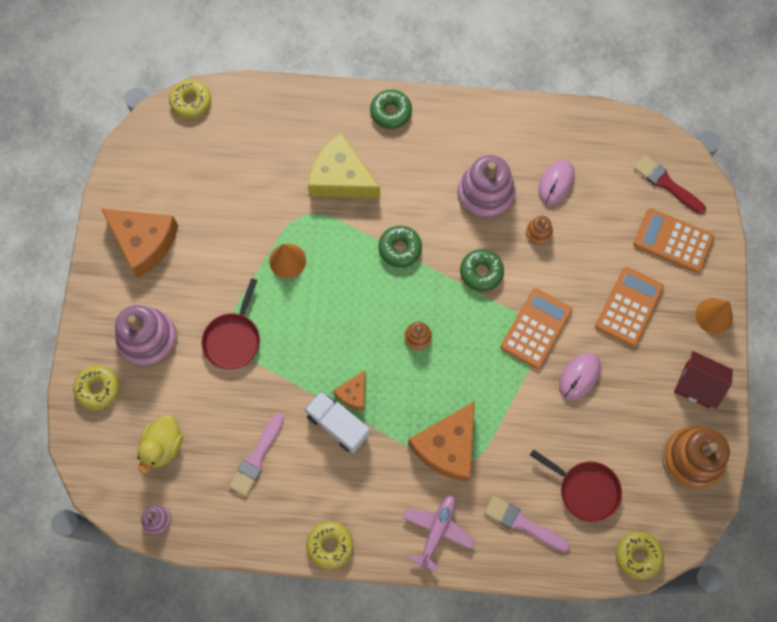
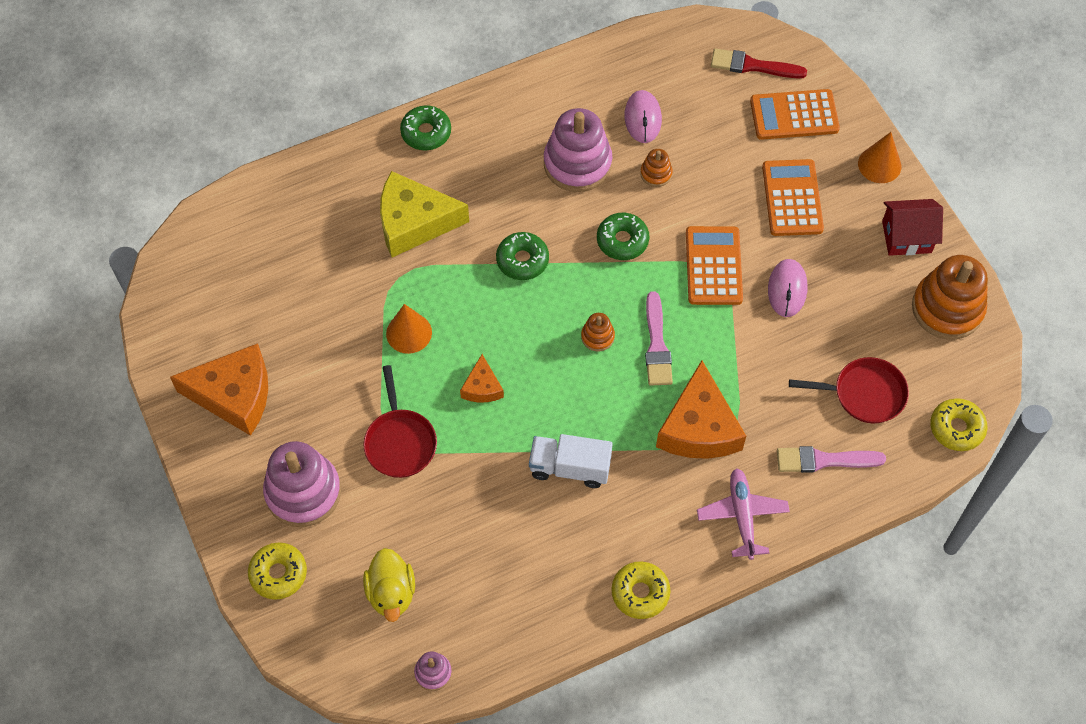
camera: 30 degrees left, 10 degrees down
yellow donut [169,79,211,119] -> none
pink brush [229,413,284,496] -> pink brush moved to [645,291,673,386]
orange cheese [333,371,365,410] -> orange cheese moved to [460,354,504,402]

